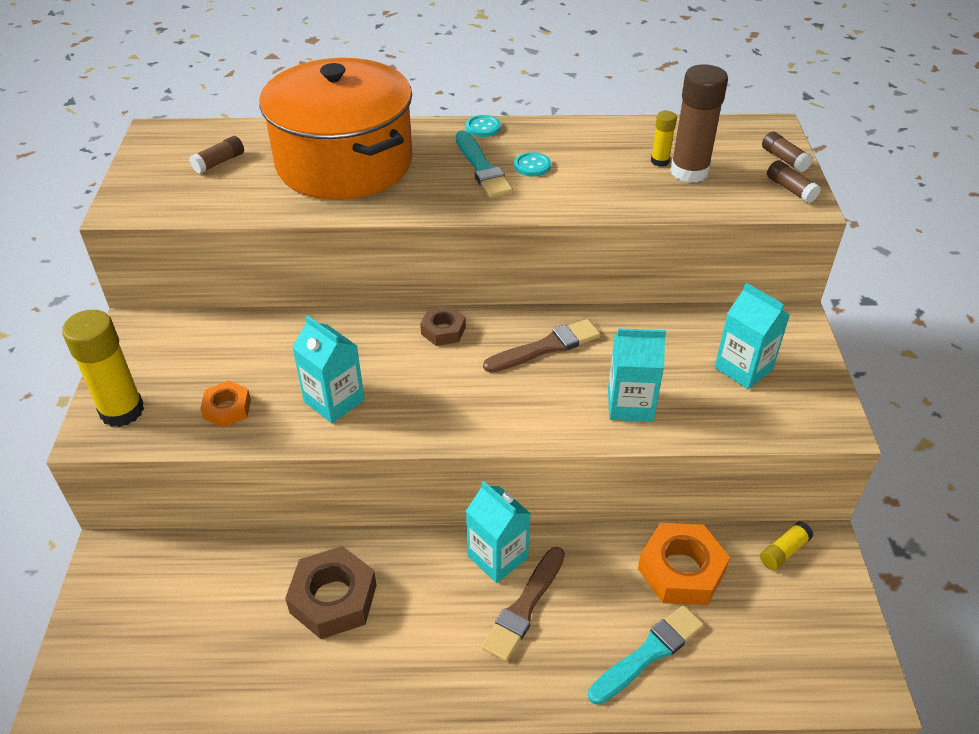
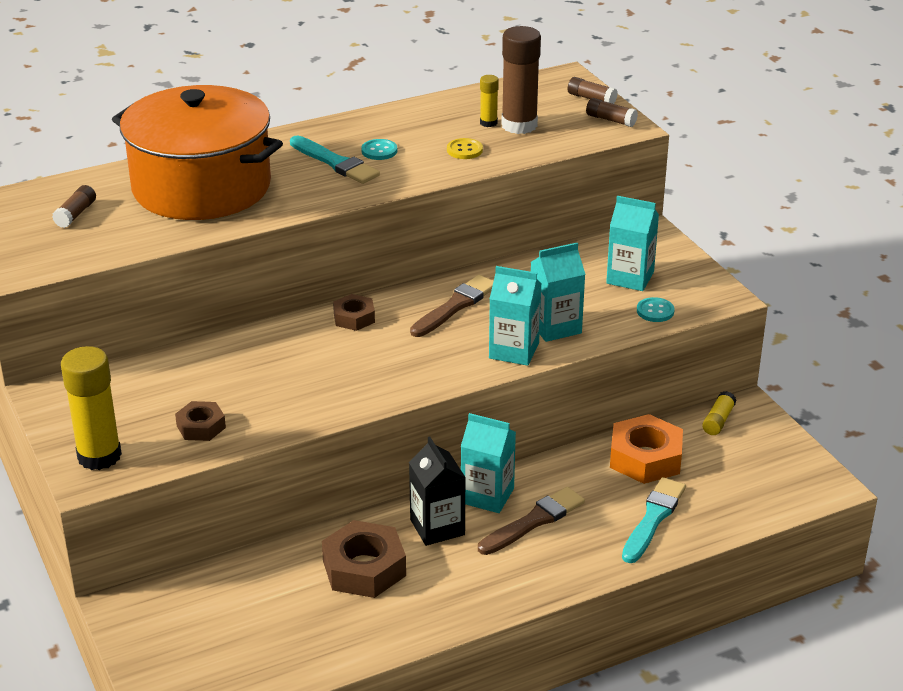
camera: 25 degrees left, 10 degrees down
orange nut [200,380,251,428] -> brown nut [175,401,226,441]
turquoise carton [292,315,365,423] -> turquoise carton moved to [489,266,541,366]
turquoise button [466,115,501,137] -> turquoise button moved to [637,297,675,322]
brown brush [482,547,565,662] -> brown brush turned 135 degrees counterclockwise [478,487,585,555]
none -> black carton [409,437,466,546]
none -> yellow button [447,138,483,159]

